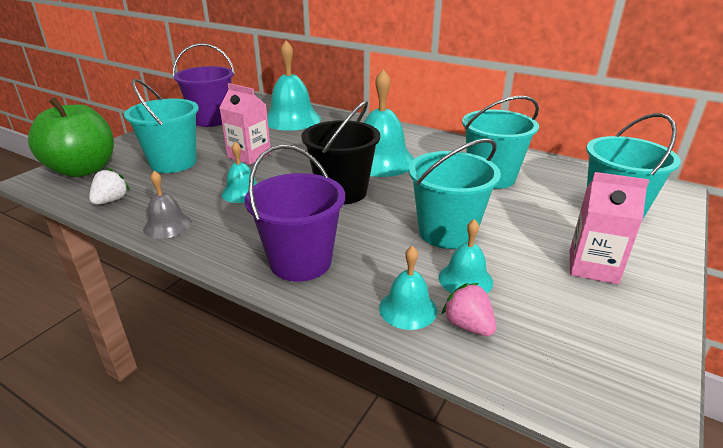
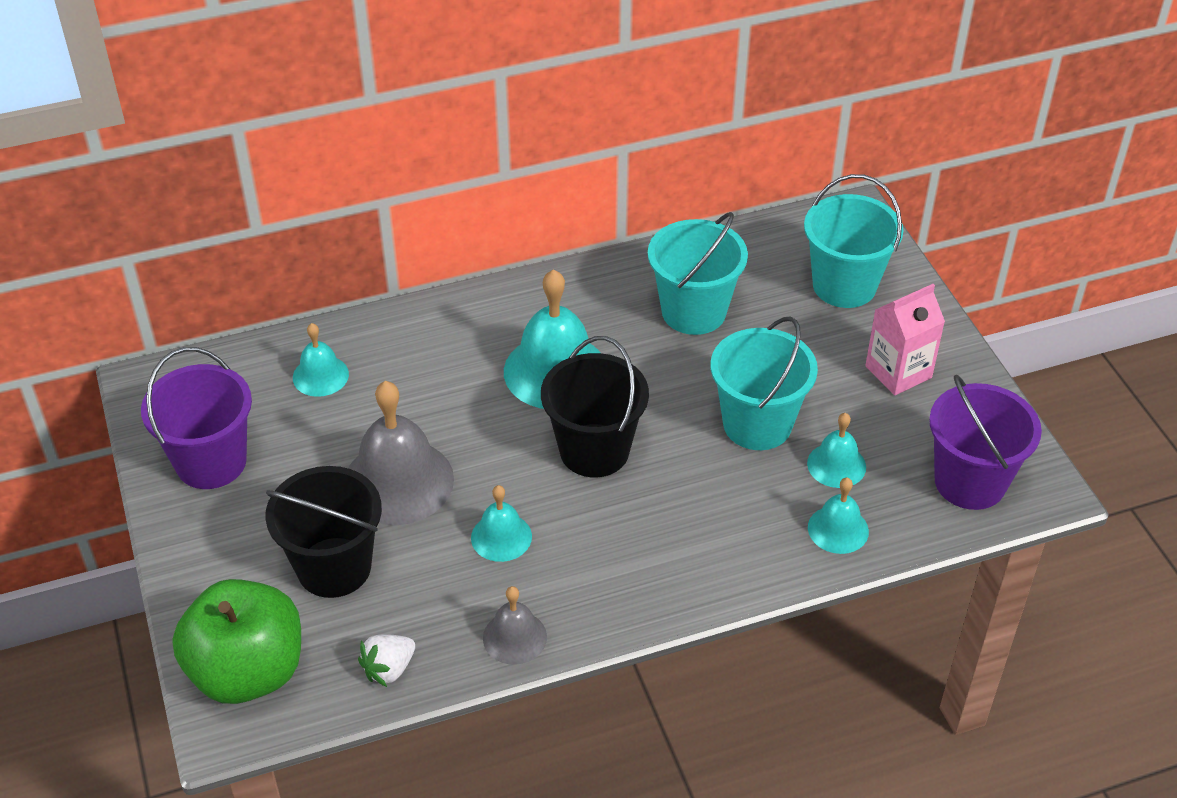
camera: 50 degrees left, 15 degrees up
white strawberry [89,167,130,205] -> white strawberry turned 105 degrees counterclockwise [358,634,415,687]
turquoise bucket [124,78,199,173] -> black bucket [265,466,382,598]
pink carton [219,83,271,165] -> grey bell [348,381,454,525]
purple bucket [245,144,345,282] -> purple bucket moved to [929,375,1042,510]
turquoise bell [267,40,321,131] -> turquoise bell [293,323,349,397], size x0.54
pink strawberry [441,283,496,336] -> none

